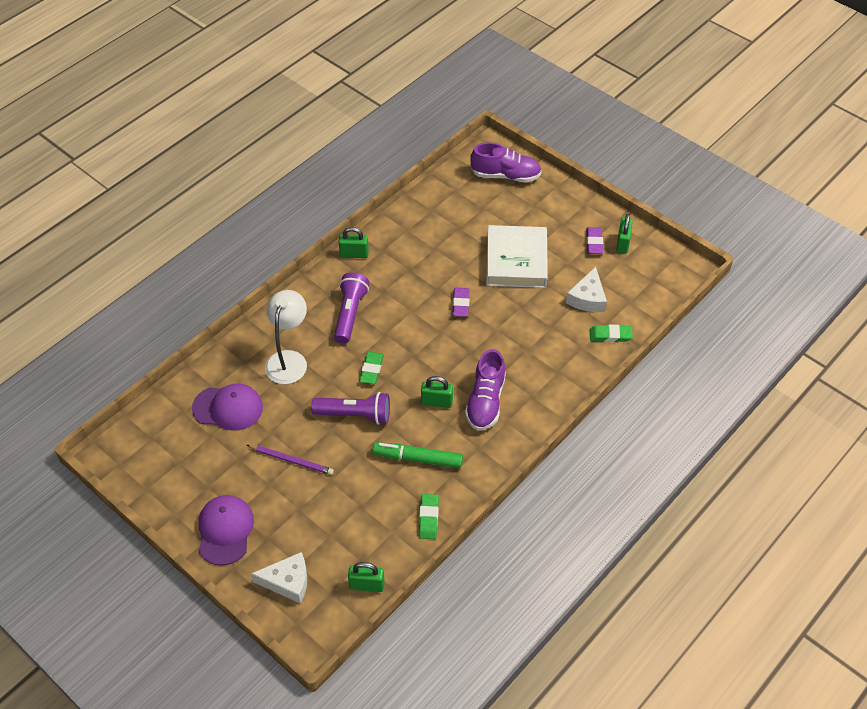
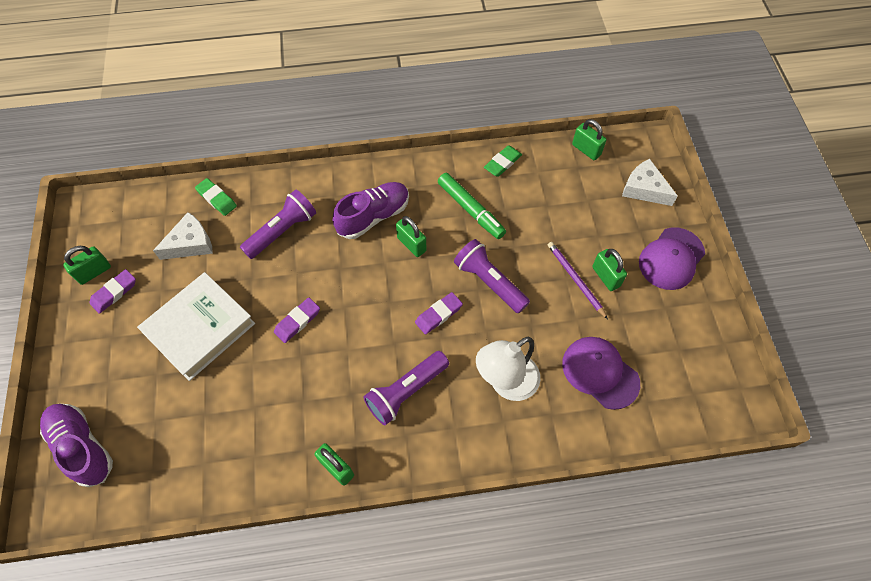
camera: 140 degrees left, 10 degrees up
green eraser [359,352,384,384] -> purple eraser [415,292,463,335]
none -> purple flashlight [240,189,316,259]
none -> green padlock [592,249,627,291]

